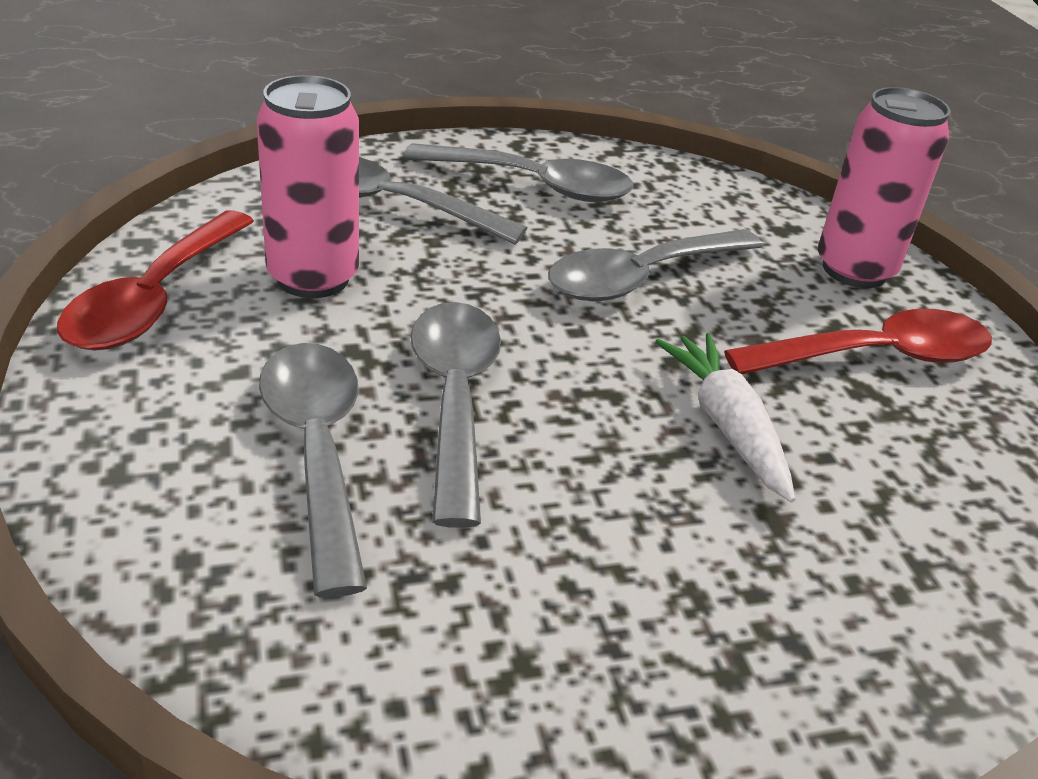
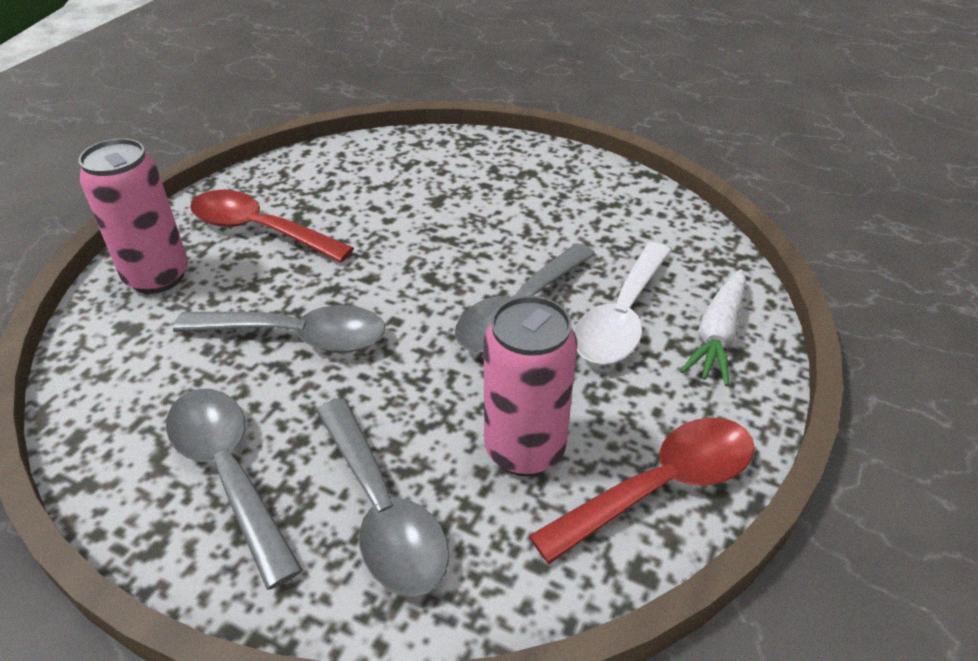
camera: 135 degrees left, 5 degrees up
grey spoon [259,343,367,597] -> white spoon [574,242,671,364]
white carrot [655,333,795,503] -> white carrot moved to [680,269,746,386]

